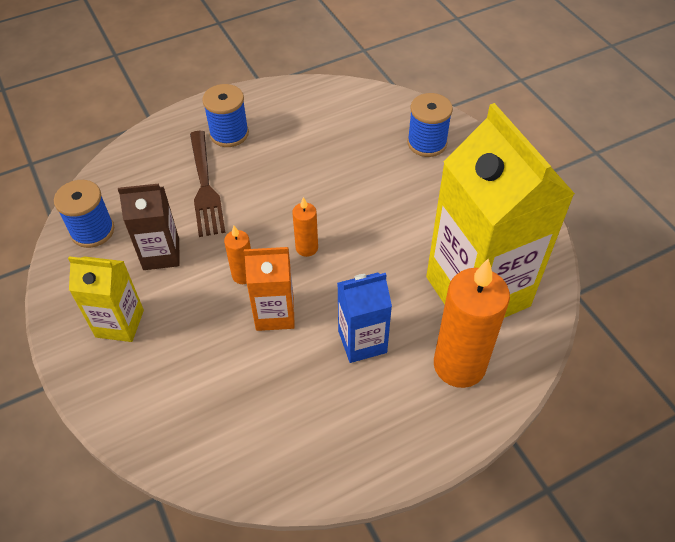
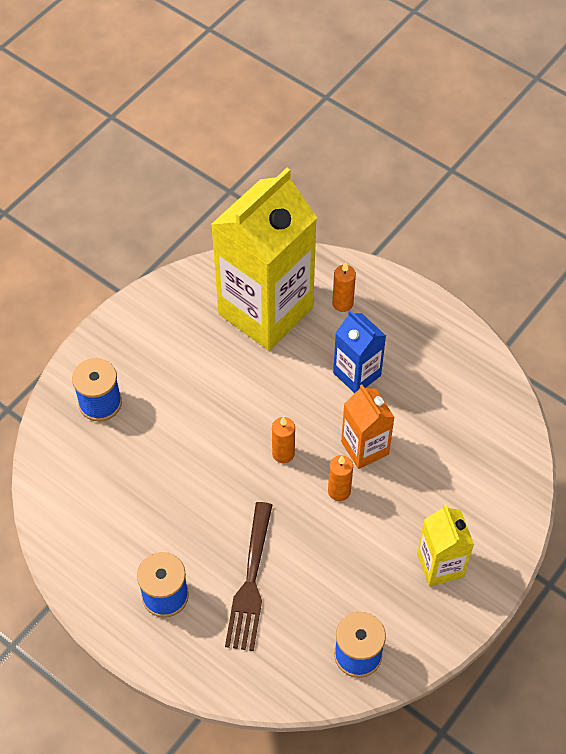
camera: 115 degrees left, 5 degrees up
brown carton [118,183,180,270] -> none
brown fork [190,131,225,237] -> brown fork turned 135 degrees clockwise [225,502,272,651]
orange candle [434,259,510,388] -> orange candle [332,262,356,312], size x0.48

